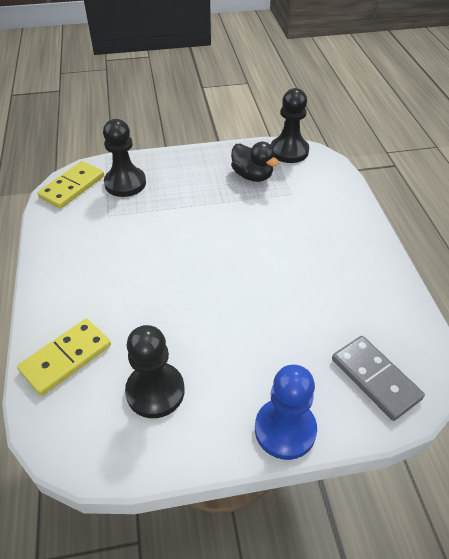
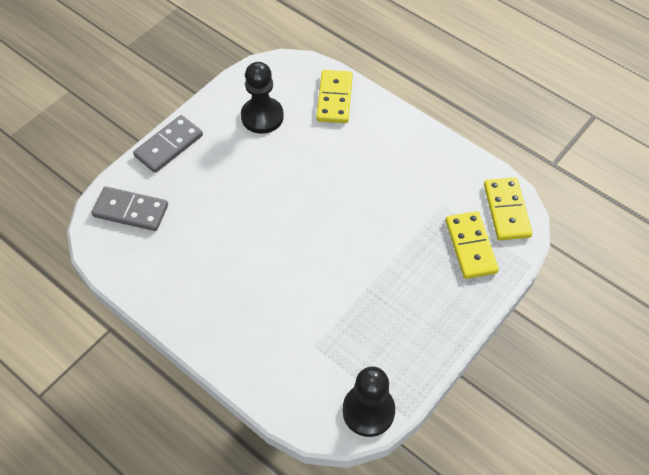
camera: 140 degrees right, 10 degrees up
black pawn [103,119,146,197] -> yellow domino [445,211,499,279]
black duck [231,142,279,182] -> none
blue pawn [255,365,317,460] -> grey domino [133,115,203,173]

